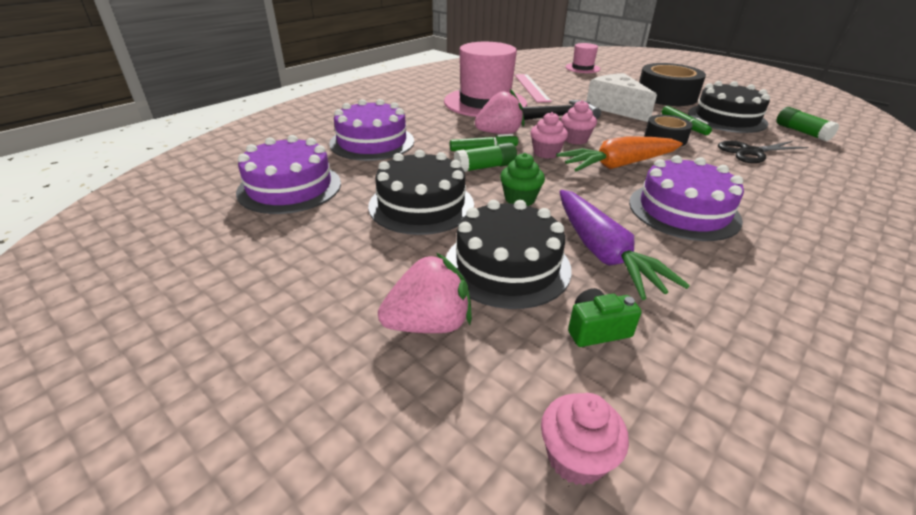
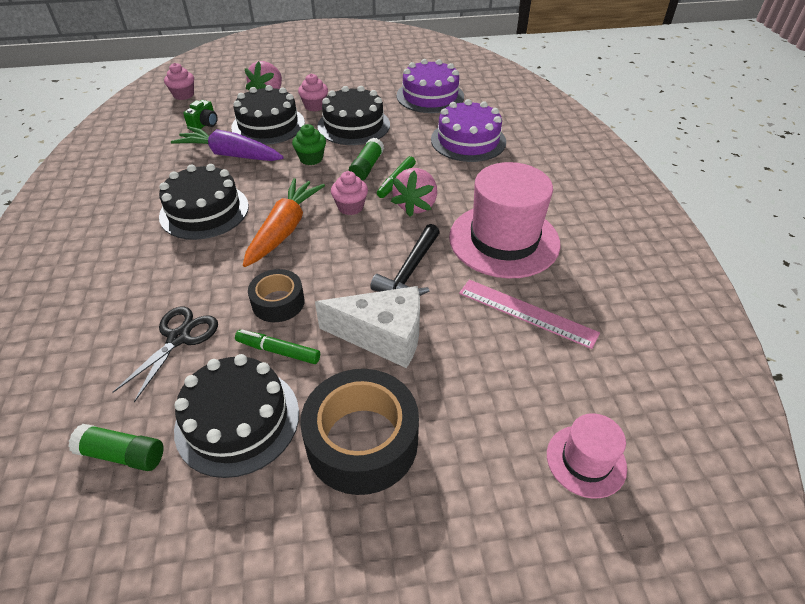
camera: 130 degrees right, 10 degrees up
pink cupcake [561,100,597,145] -> pink cupcake moved to [298,74,328,111]
purple cake [629,155,744,241] -> black cake [159,164,249,240]

